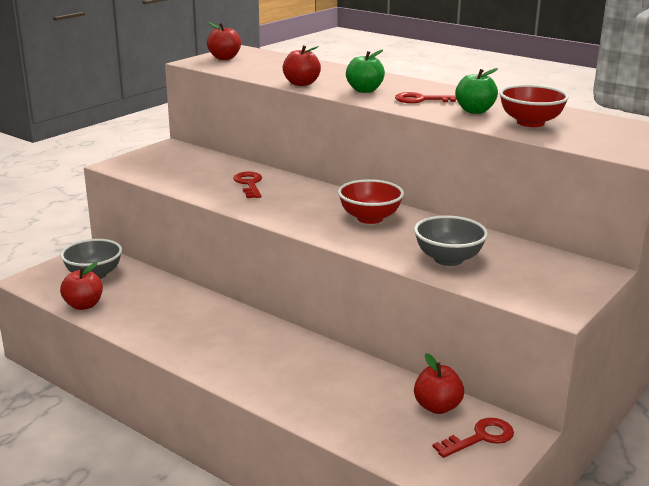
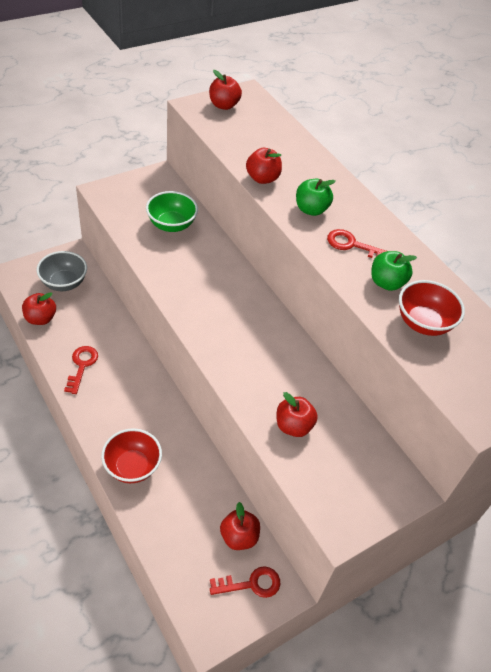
camera: 15 degrees right, 25 degrees up
red key [233,172,262,198] -> red key moved to [64,346,98,394]
red bowl [338,179,404,224] -> red bowl moved to [101,428,162,483]
grey bowl [414,215,488,266] -> red apple [276,392,318,437]
none -> green bowl [146,191,198,232]

